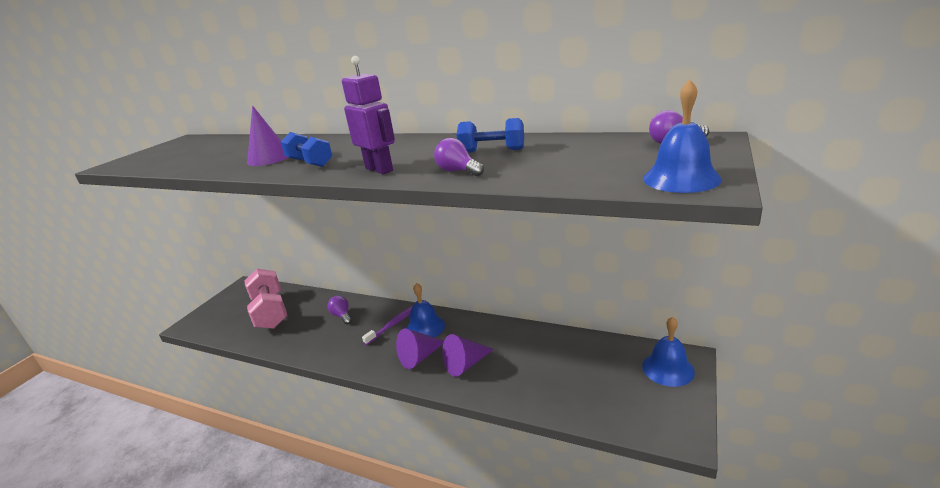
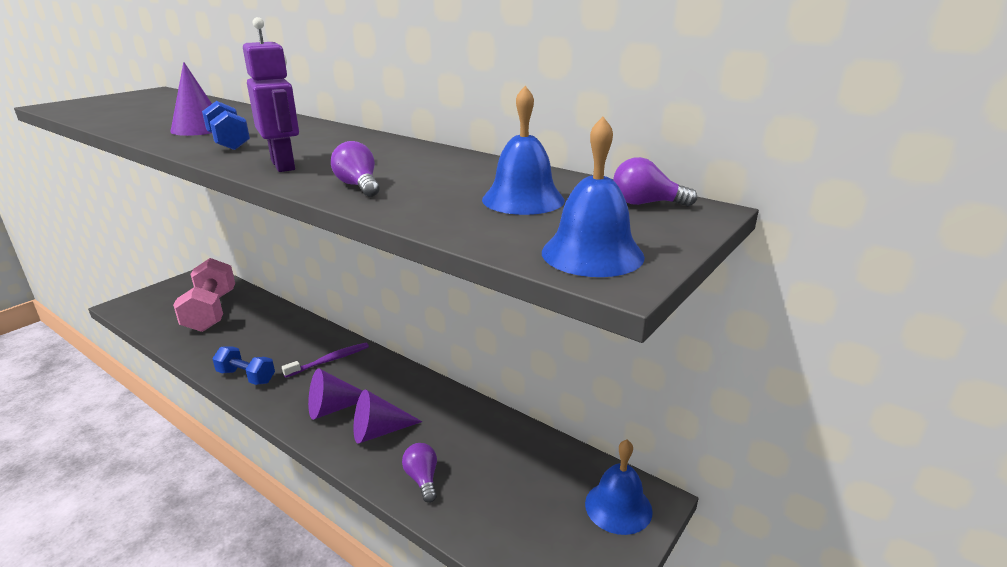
camera: 10 degrees right, 0 degrees up
purple light bulb [328,296,352,325] -> purple light bulb moved to [402,443,437,503]
blue bell [406,283,445,338] -> blue bell moved to [482,86,565,215]
blue dumbbell [456,118,524,153] -> blue dumbbell moved to [212,346,275,385]

